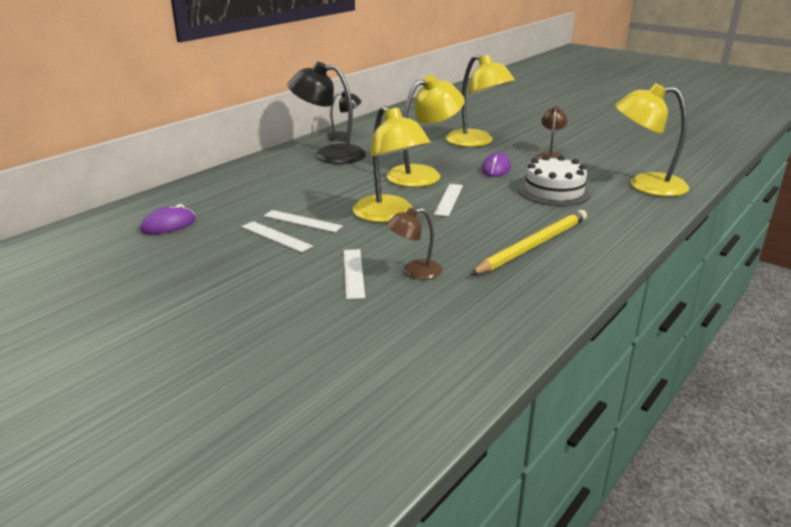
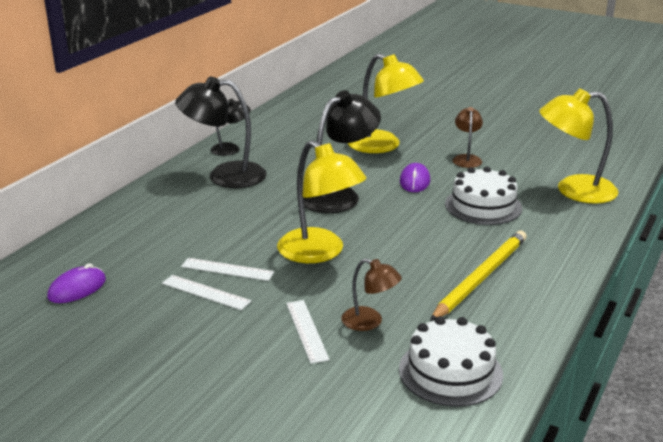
camera: 10 degrees left, 0 degrees up
yellow lamp [386,75,465,187] -> black lamp [303,90,381,213]
brown lamp [386,208,442,279] -> brown lamp turned 120 degrees counterclockwise [341,258,402,331]
white ruler [434,184,463,217] -> none
none -> white cake [399,316,503,407]

